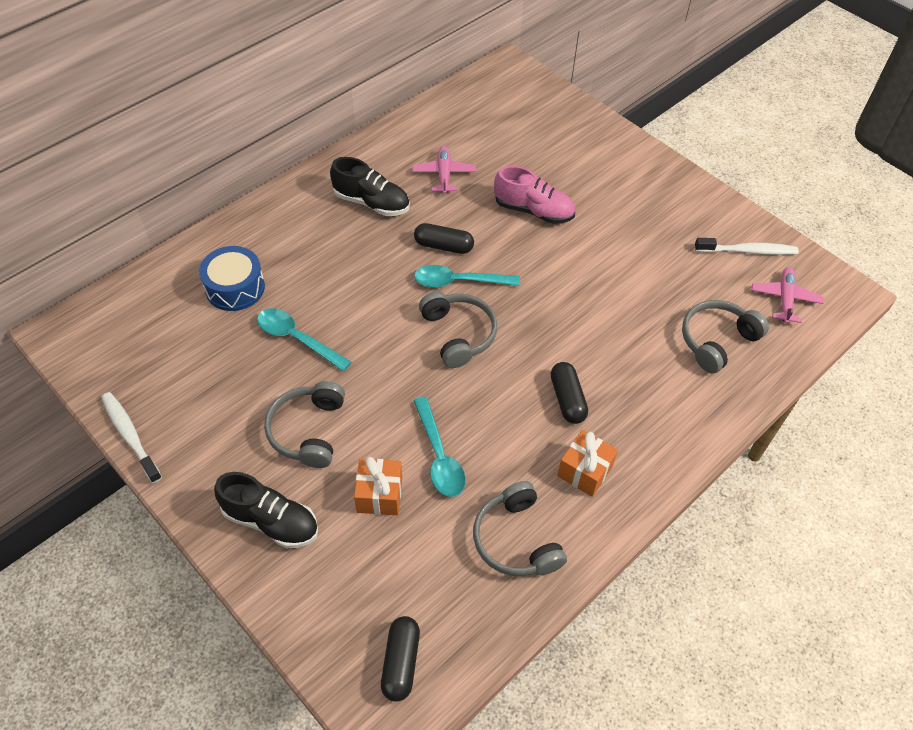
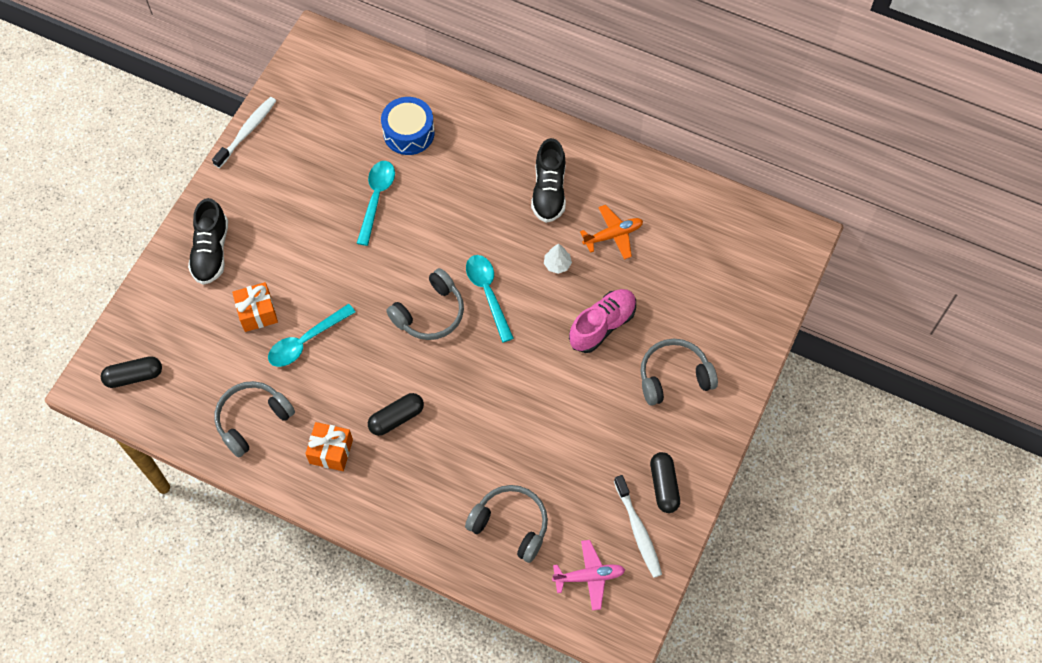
camera: 70 degrees right, 10 degrees up
grey headphones [264,381,345,468] -> grey headphones moved to [640,339,718,406]
pink plane [412,146,476,194] -> orange plane [580,205,643,260]
black capsule [414,223,474,254] -> black capsule moved to [650,452,680,513]
pink shoe [494,166,575,224] -> pink shoe turned 135 degrees counterclockwise [569,289,636,353]
none -> white tree [544,244,572,274]

